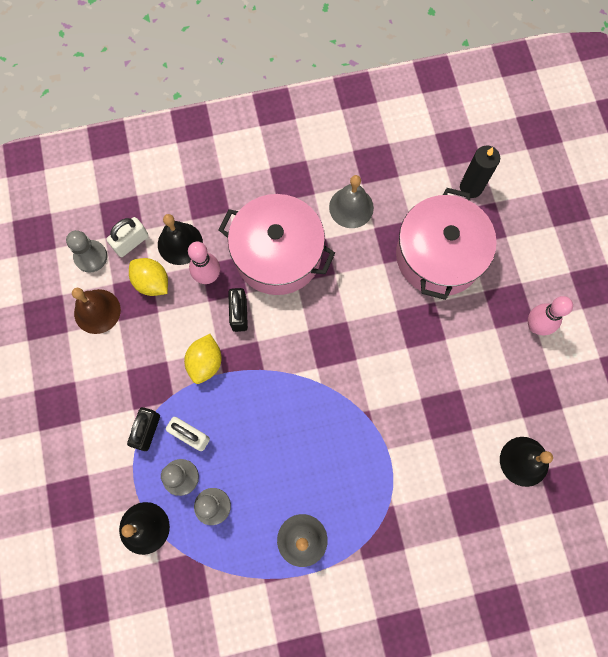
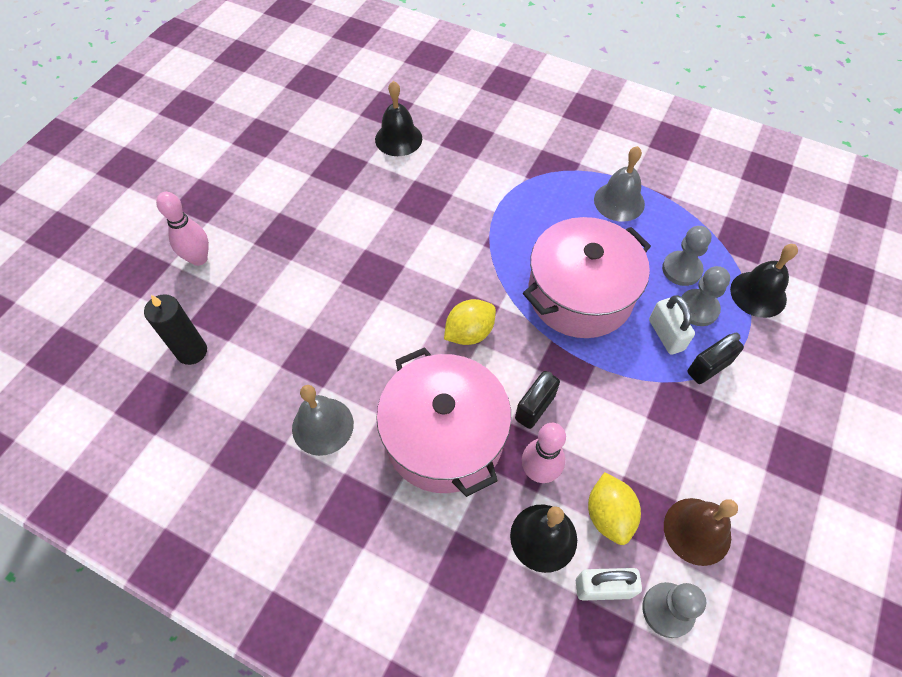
camera: 140 degrees left, 15 degrees down
yellow lemon [184,334,222,384] -> yellow lemon moved to [444,299,496,345]
pink pot [396,188,497,300] -> pink pot moved to [523,217,651,338]
pink bowling pin [528,296,573,335] -> pink bowling pin moved to [156,192,209,266]

